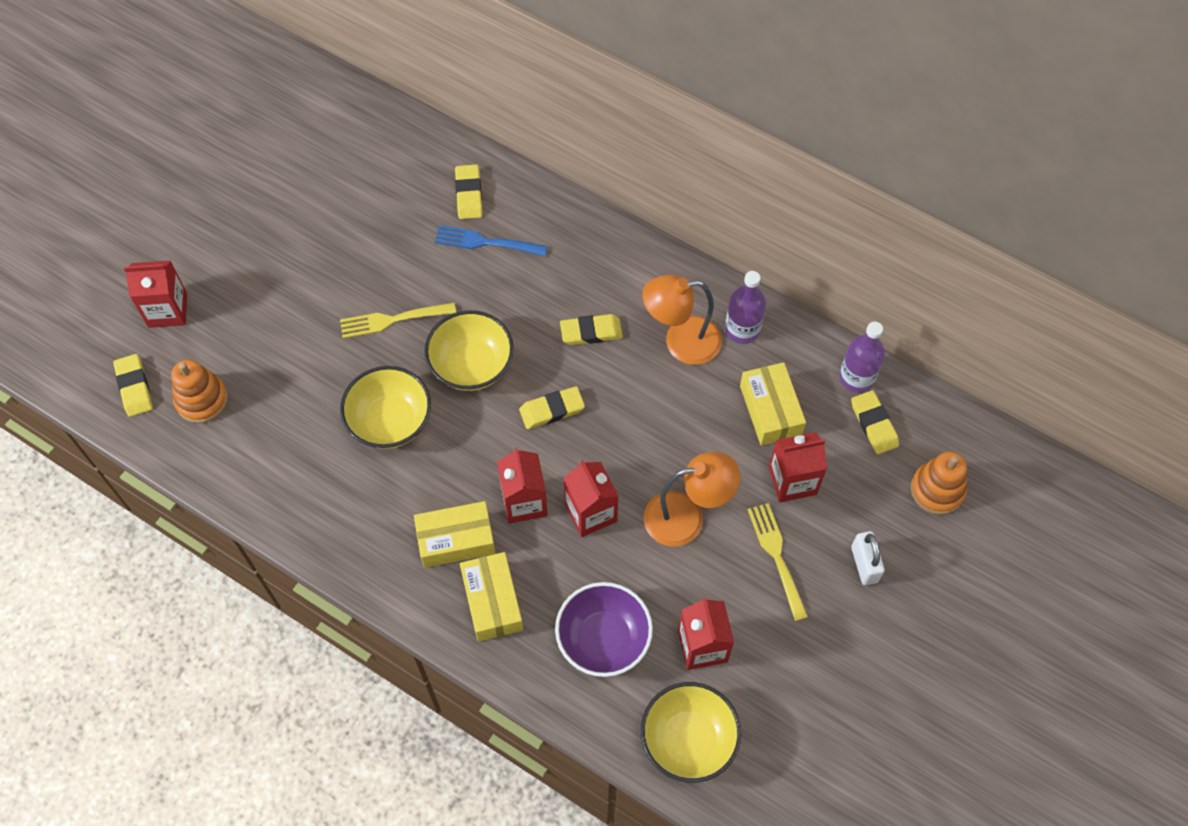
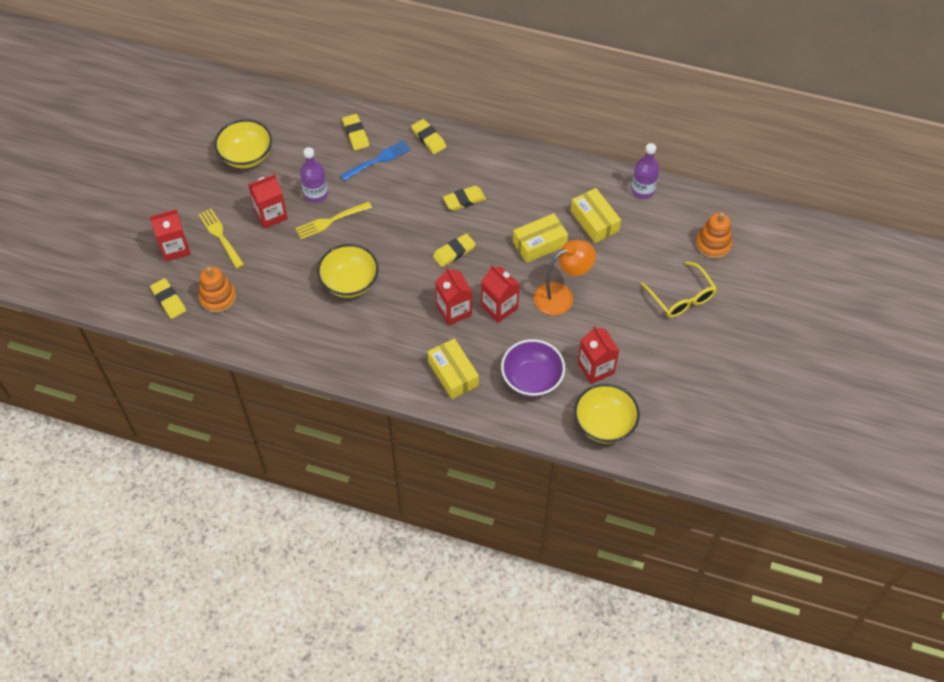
camera: 15 degrees left, 5 degrees down
yellow box [414,501,495,568] -> yellow box moved to [513,213,568,263]
yellow bowl [424,310,514,391] -> yellow bowl moved to [214,119,272,168]
blue fork [435,225,547,256] -> blue fork turned 150 degrees clockwise [340,140,411,181]
orange lamp [642,275,722,365] -> none
purple bottle [725,271,766,344] -> purple bottle moved to [300,147,328,203]
yellow fork [748,503,808,621] -> yellow fork moved to [198,208,244,268]
red carton [769,432,827,502] -> red carton moved to [248,174,288,229]
yellow eraser [851,390,899,454] -> yellow eraser moved to [411,119,446,154]
white padlock [851,531,885,585] -> yellow glasses [641,261,717,318]

